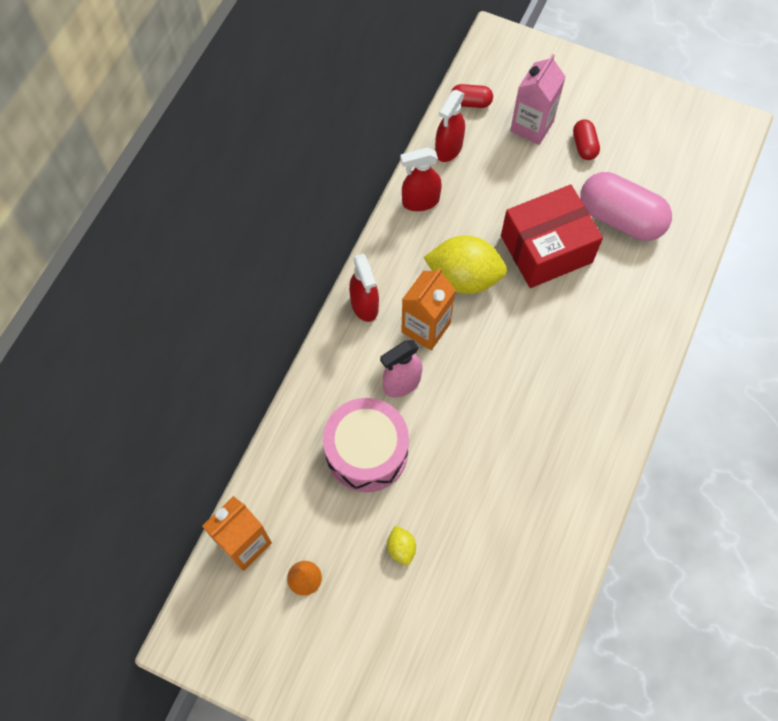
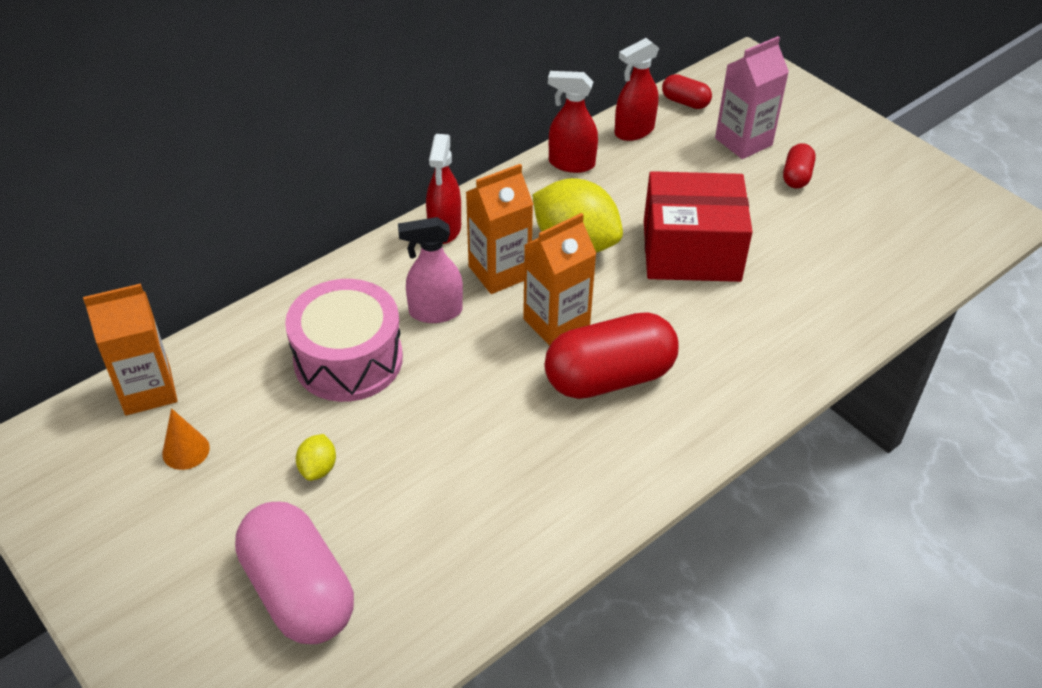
camera: 25 degrees right, 20 degrees down
pink capsule [580,172,672,241] -> pink capsule moved to [235,502,354,644]
none -> orange carton [523,213,596,346]
none -> red capsule [544,312,679,399]

